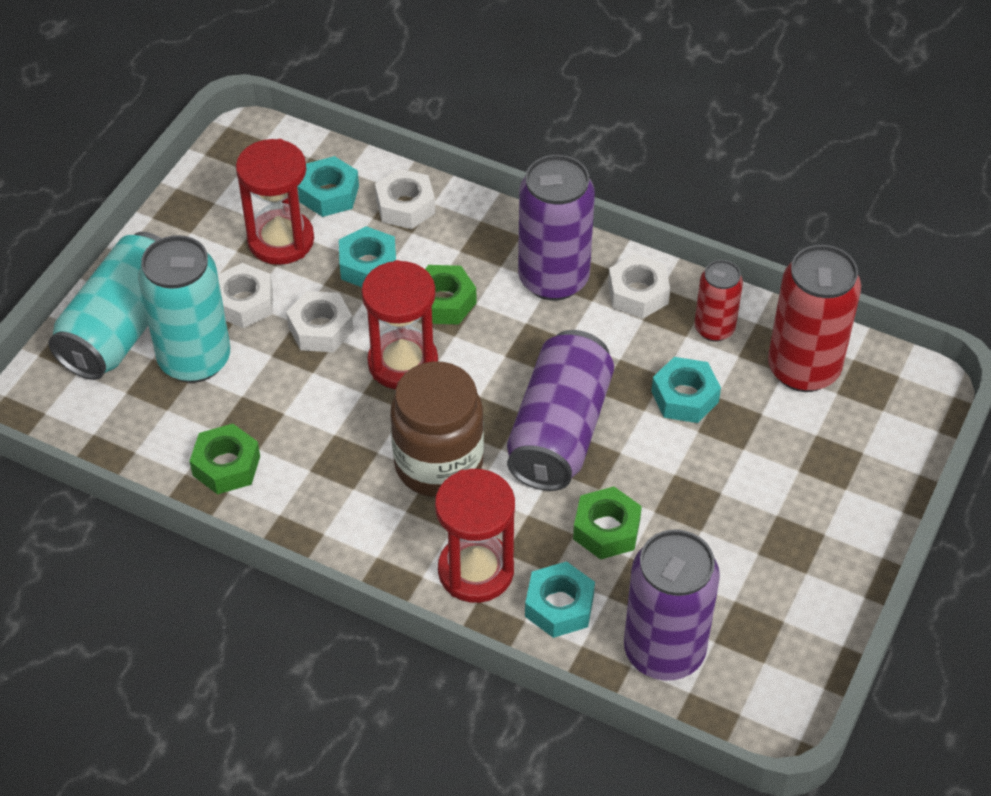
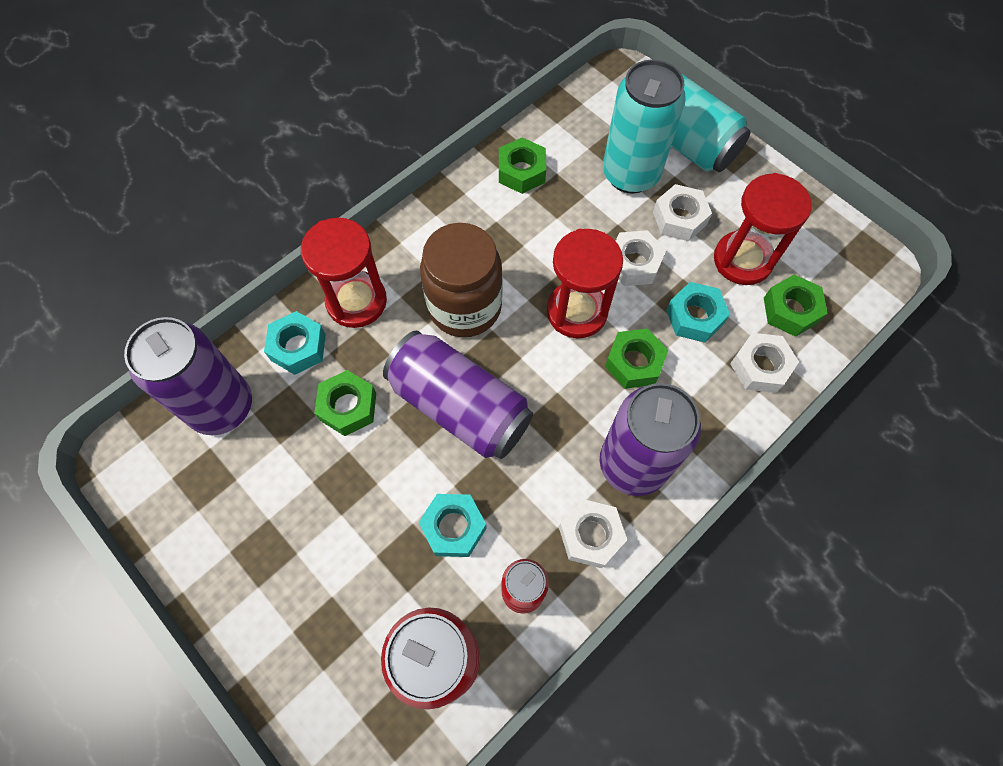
camera: 110 degrees right, 15 degrees up
turquoise nut [298,156,359,217] -> green nut [764,275,828,337]

